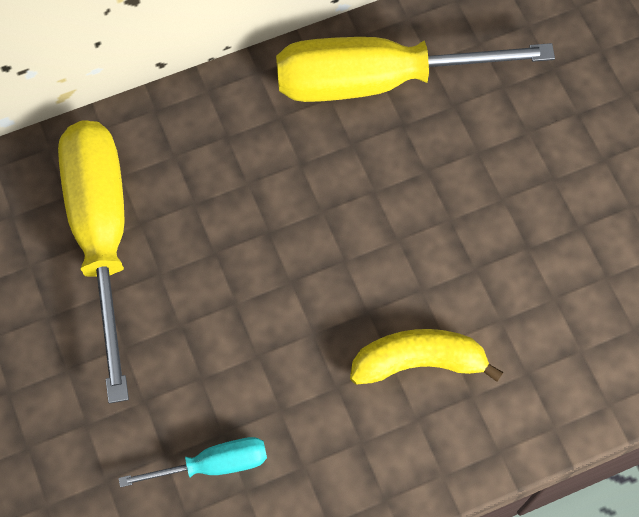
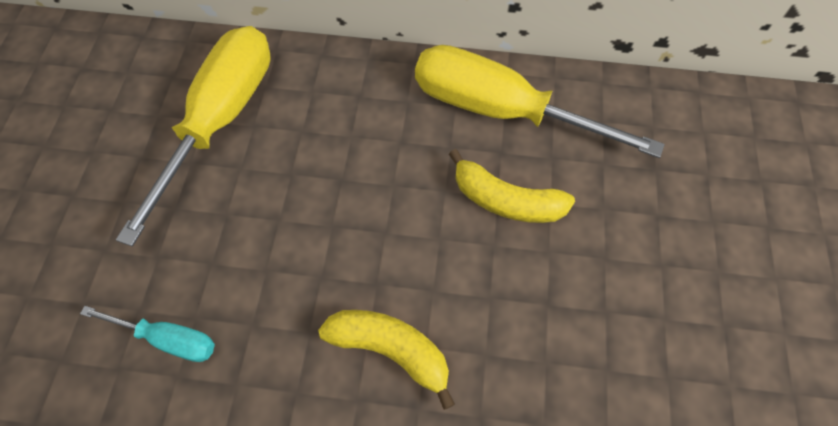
camera: 30 degrees right, 5 degrees down
none -> yellow banana [449,149,575,223]

